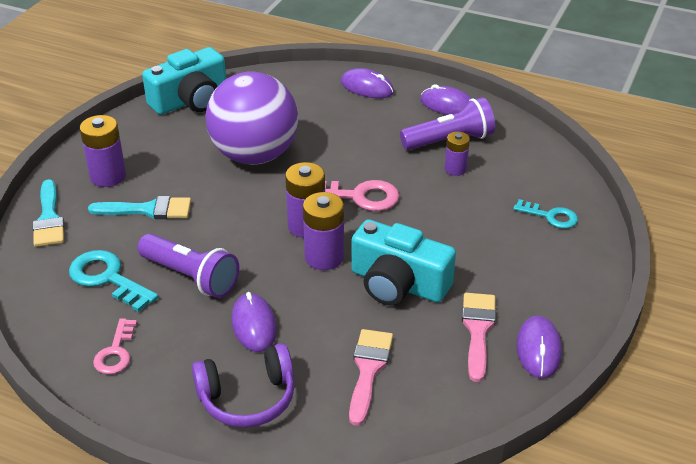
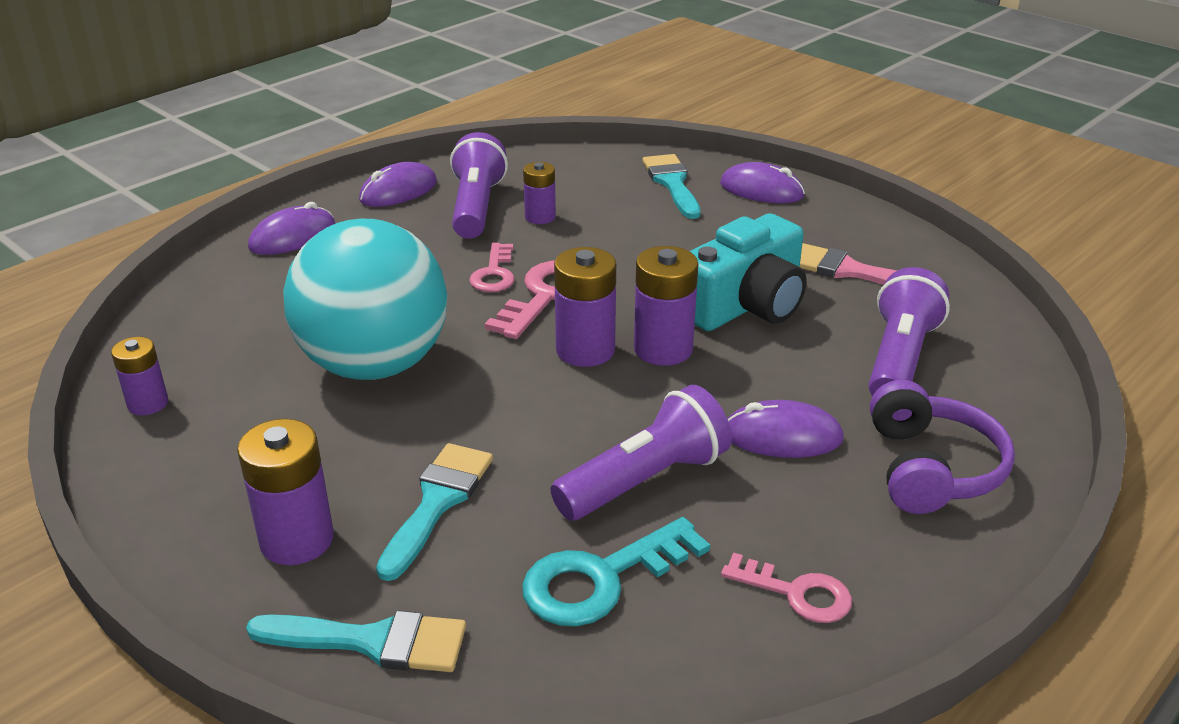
camera: 70 degrees left, 5 degrees down
turquoise camera [142,47,226,115] -> purple battery [111,337,168,415]
purple ball [206,72,298,165] -> turquoise ball [283,219,447,380]
pink brush [349,329,393,426] -> purple flashlight [868,267,950,396]
turquoise key [513,199,578,228] -> turquoise brush [643,154,701,219]
purple mouse [516,315,562,378] -> purple mouse moved to [720,162,805,203]
none -> pink key [469,243,515,292]

